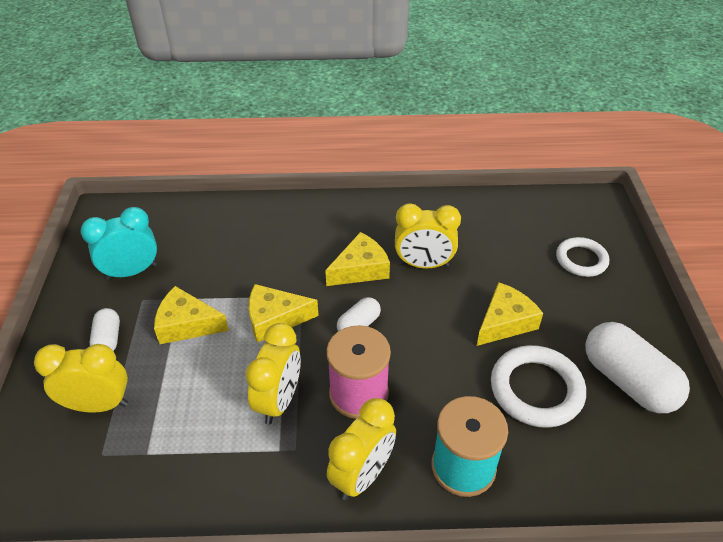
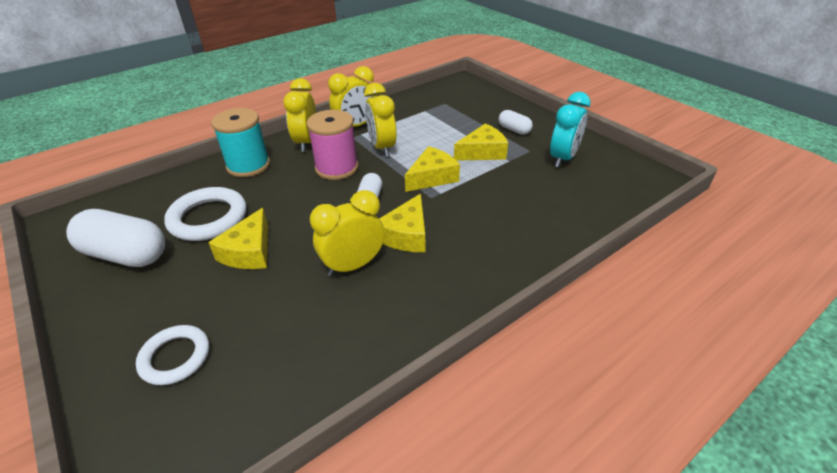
camera: 145 degrees right, 5 degrees down
yellow clock [34,344,128,413] -> yellow clock moved to [328,66,377,127]

